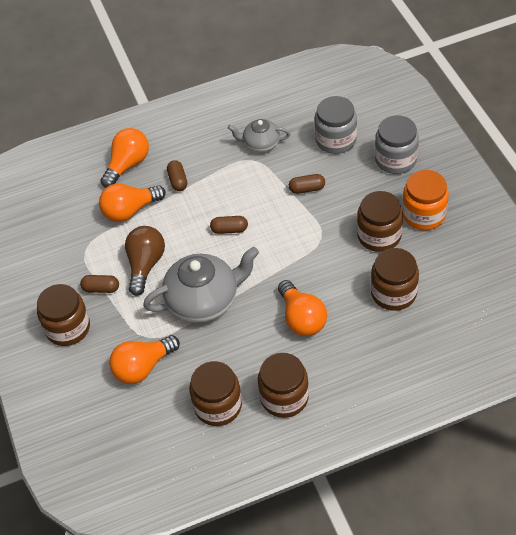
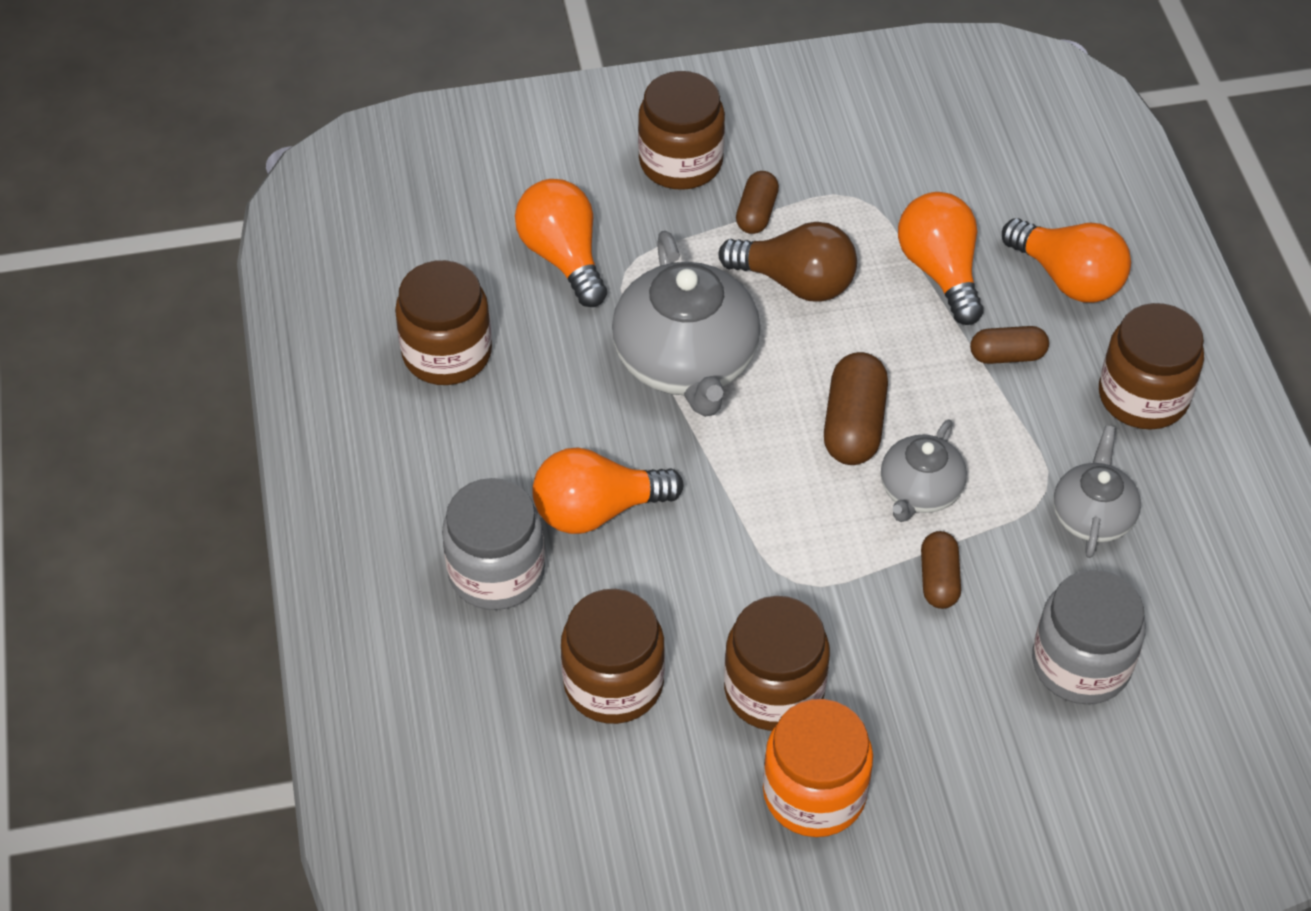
camera: 95 degrees right, 0 degrees up
brown capsule [210,216,248,234] -> brown capsule [824,352,888,465], size x1.58
brown jar [258,353,309,418] -> brown jar moved to [1099,303,1204,430]
grey jar [375,115,419,174] -> grey jar moved to [442,478,545,610]
none -> grey teapot [881,420,967,522]

